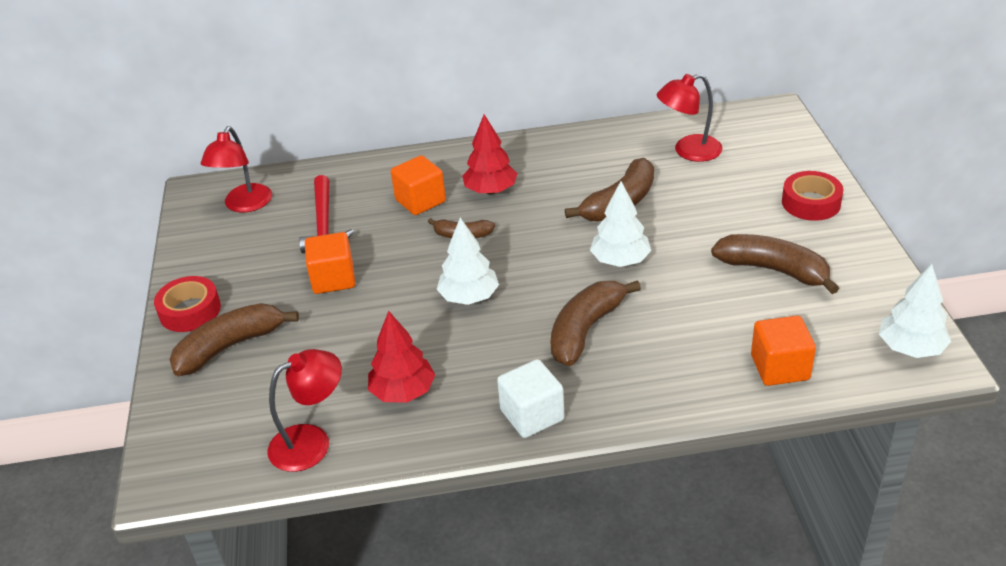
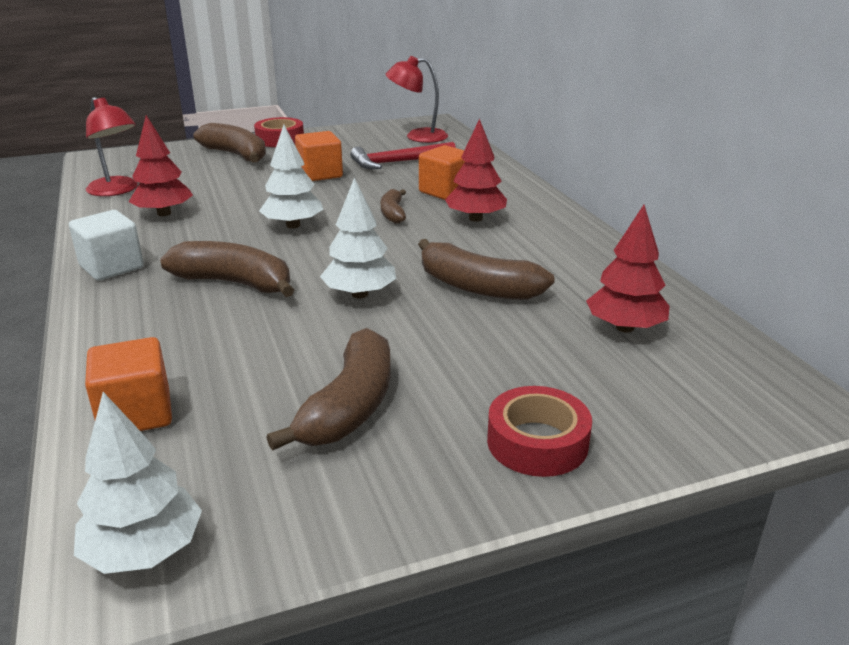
camera: 75 degrees right, 10 degrees down
red lamp [657,74,723,162] -> red tree [586,205,670,333]

